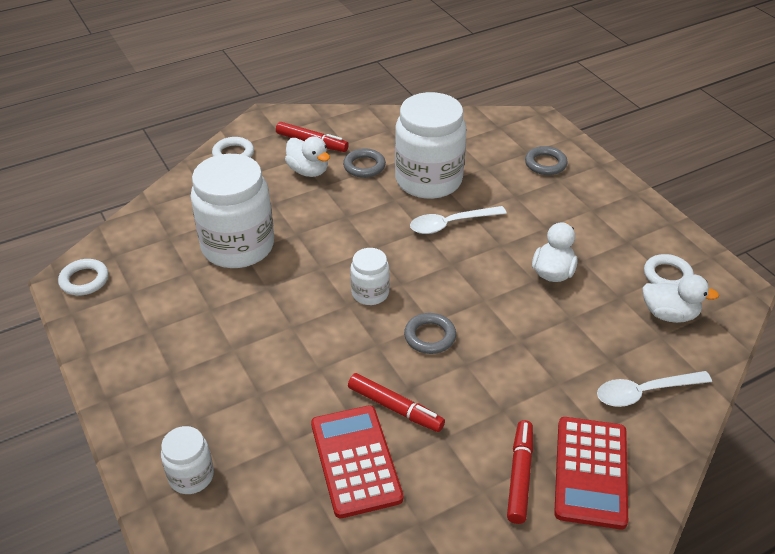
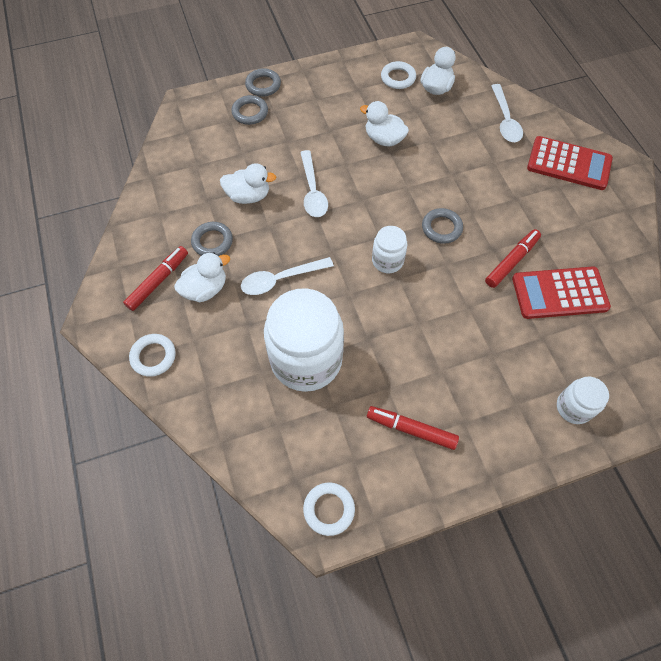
camera: 80 degrees left, 20 degrees up
white jar [395,92,467,199] -> white duck [220,163,277,204]
red marker [507,420,533,524] -> red marker moved to [367,406,459,450]
none -> white spoon [241,257,334,295]
none -> grey ring [245,68,281,97]

